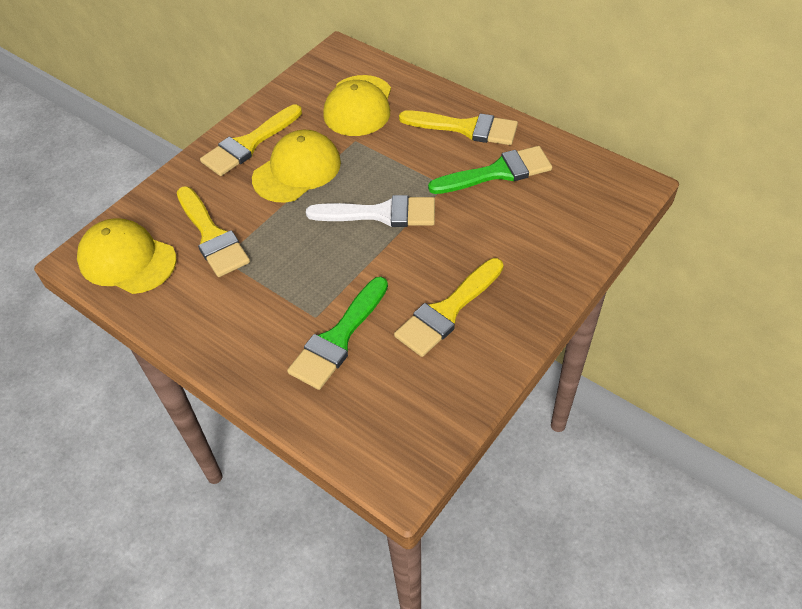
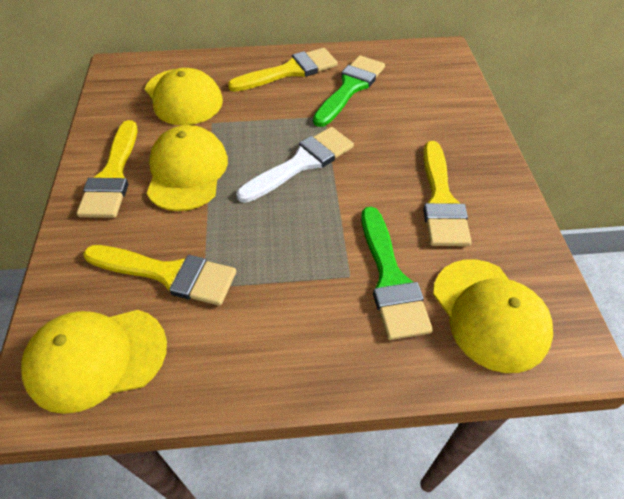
camera: 45 degrees left, 0 degrees up
none -> yellow cap [433,259,553,373]

